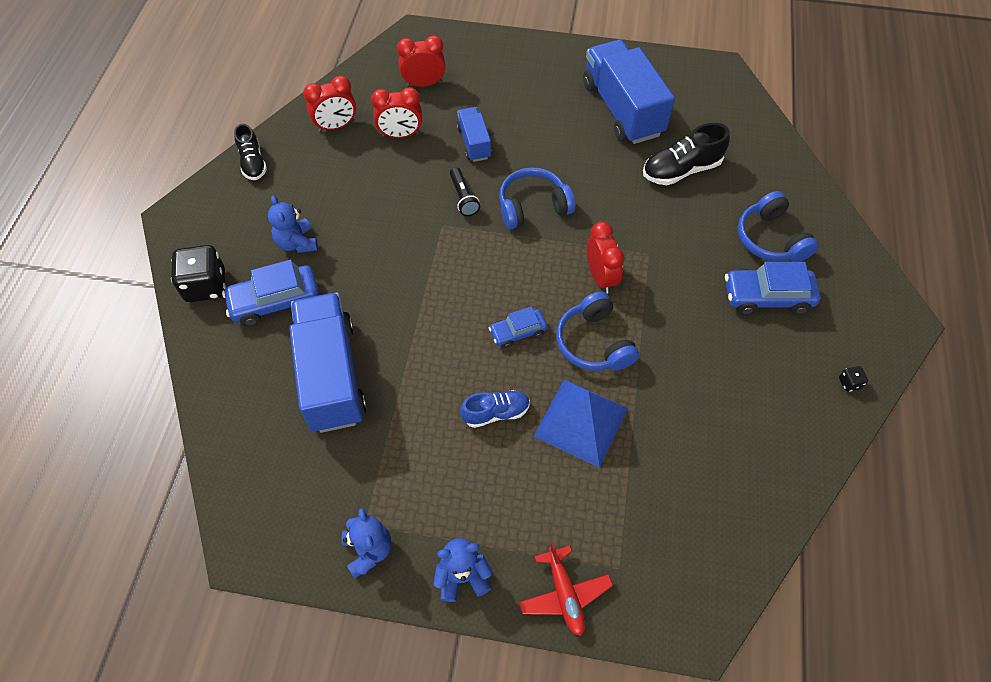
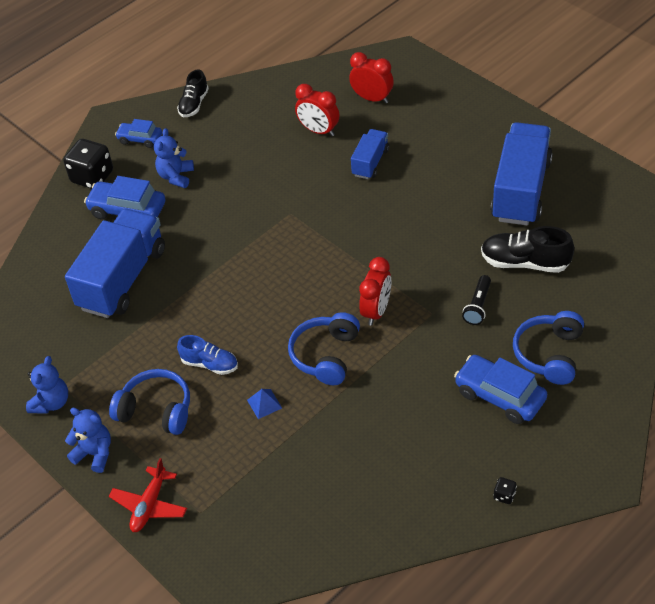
camera: 40 degrees right, 10 degrees down
red clock [303,76,356,132] -> none
black flashlight [450,167,480,216] -> black flashlight moved to [462,275,491,325]
blue car [489,306,548,348] -> blue car moved to [115,119,162,148]
blue headphones [499,167,575,229] -> blue headphones moved to [109,369,190,435]
blue pyramid [534,379,628,468] -> blue pyramid [247,389,282,419], size x0.41

